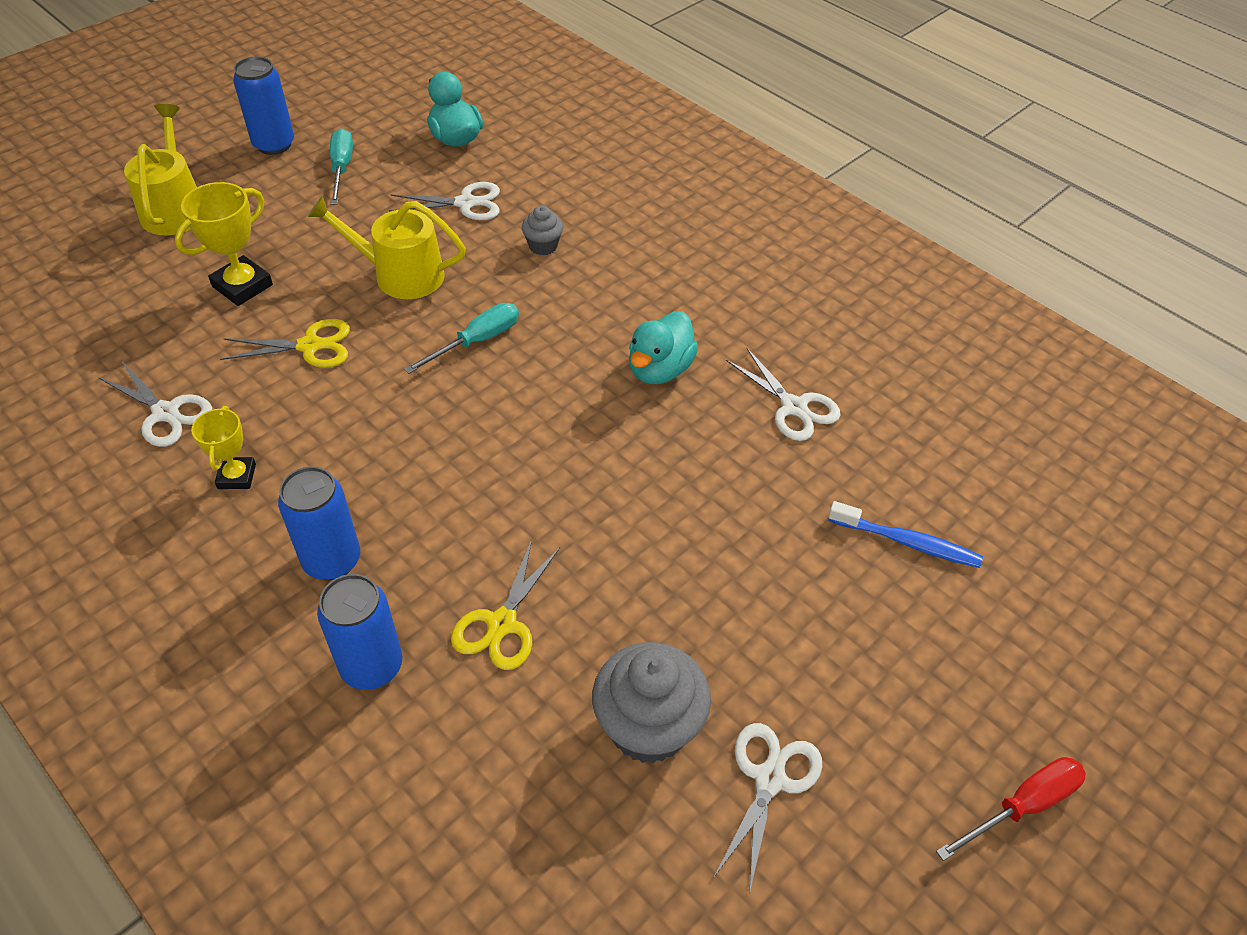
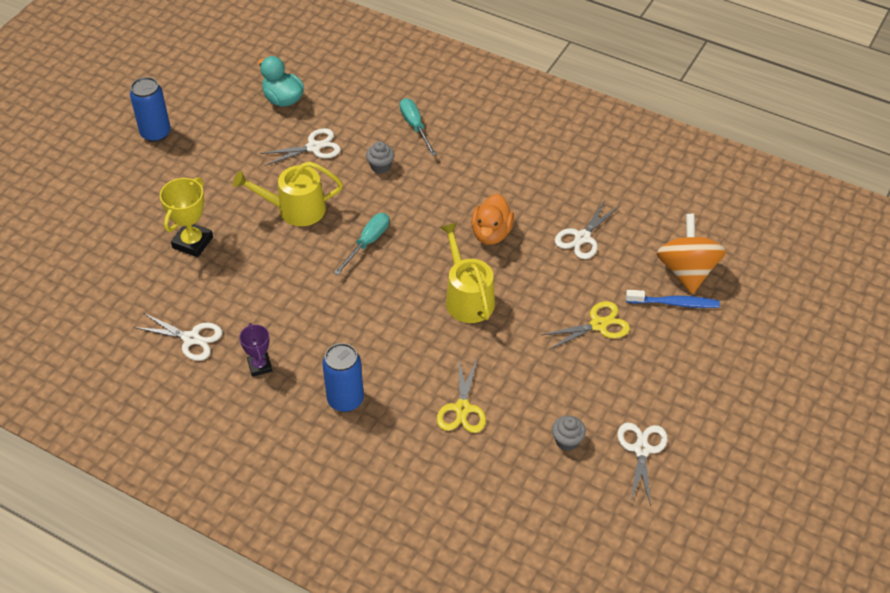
camera: 15 degrees left, 0 degrees up
yellow watering can [124,104,197,235] -> yellow watering can moved to [440,222,495,323]
yellow trophy [191,406,256,489] -> purple trophy [239,323,272,377]
yellow scissors [220,319,350,368] -> yellow scissors moved to [542,301,630,350]
blue can [317,574,402,690] -> none
turquoise screwdriver [330,129,353,205] -> turquoise screwdriver moved to [400,98,437,156]
grey cupcake [592,642,711,763] -> grey cupcake [552,415,586,451], size x0.52
turquoise duck [629,311,698,384] -> orange duck [471,194,514,245]
white scissors [726,348,841,441] -> white scissors turned 90 degrees clockwise [555,200,620,259]
red screwdriver [936,757,1086,861] -> none
none -> orange spinning top [657,214,726,294]

